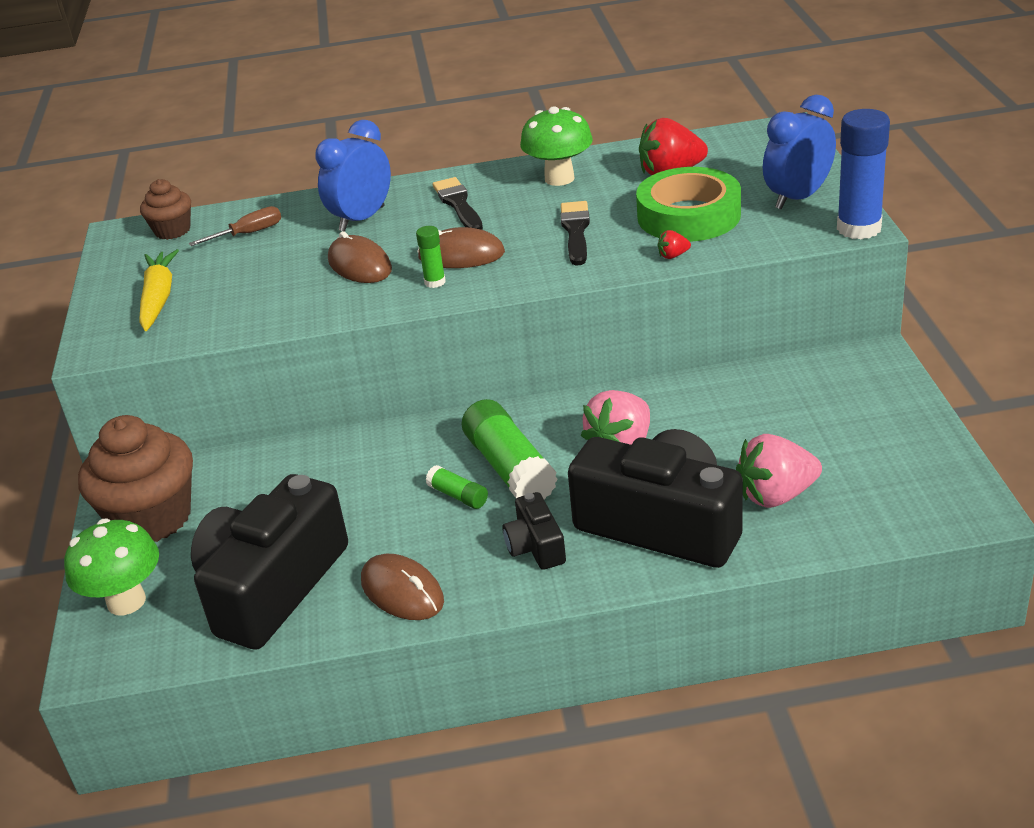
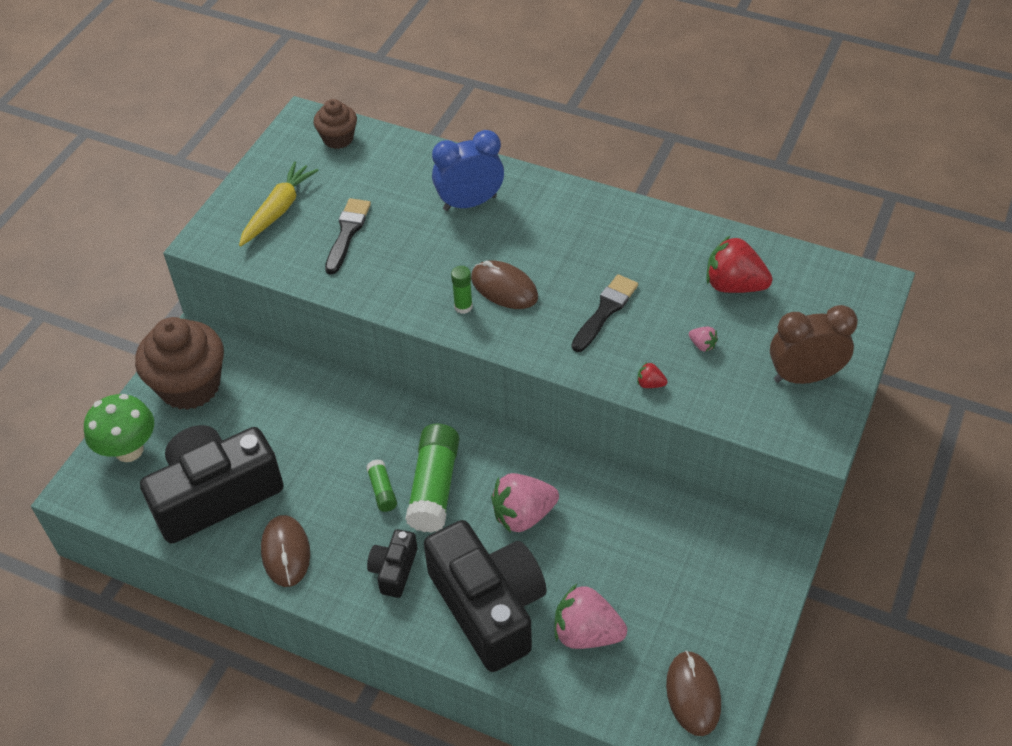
camera: 30 degrees right, 15 degrees up
brown screwdriver [189,206,281,246] -> none
brown mouse [328,231,392,283] -> brown mouse moved to [666,651,721,736]
black brush [433,177,483,230] -> black brush moved to [325,198,371,274]
green mushroom [520,106,593,186] -> none
green tape [636,167,741,242] -> pink strawberry [689,326,718,352]
blue clock [763,95,836,210] -> brown clock [770,305,858,384]
blue glue stick [837,109,890,239] -> none

